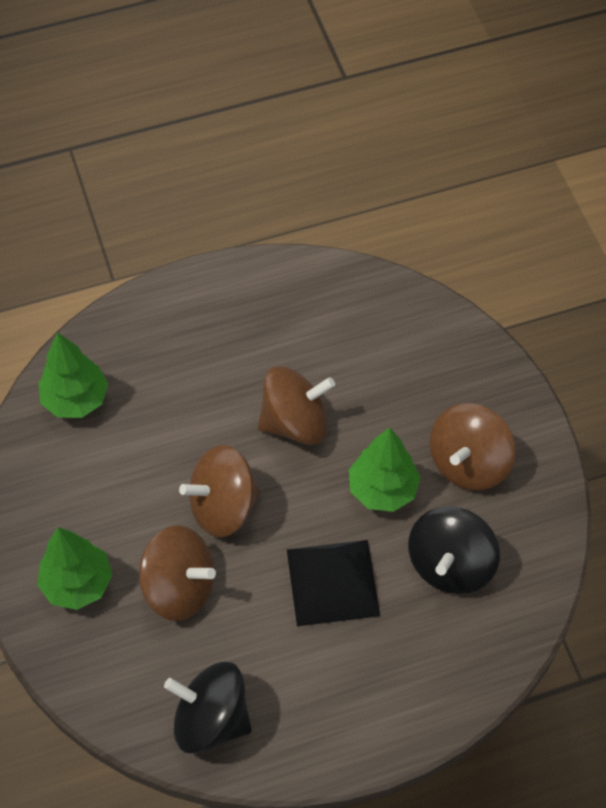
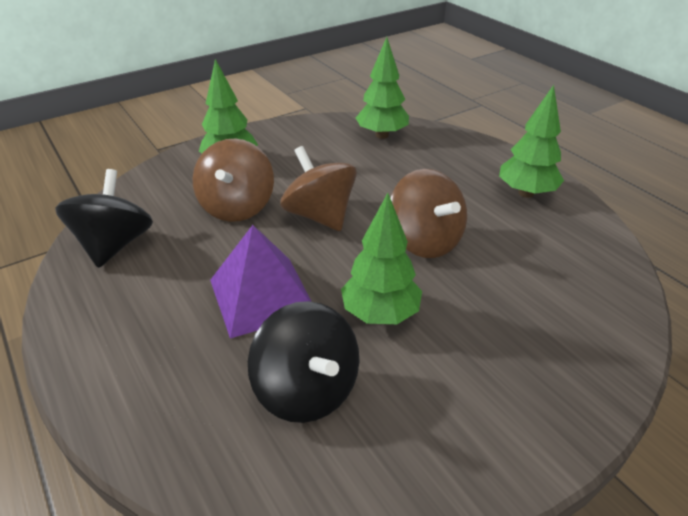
camera: 75 degrees right, 20 degrees down
black pyramid [287,540,380,626] -> purple pyramid [210,225,312,339]
black spinning top [408,506,500,594] -> black spinning top turned 135 degrees counterclockwise [248,301,359,423]
brown spinning top [430,403,515,491] -> none
none -> green tree [499,85,564,198]

